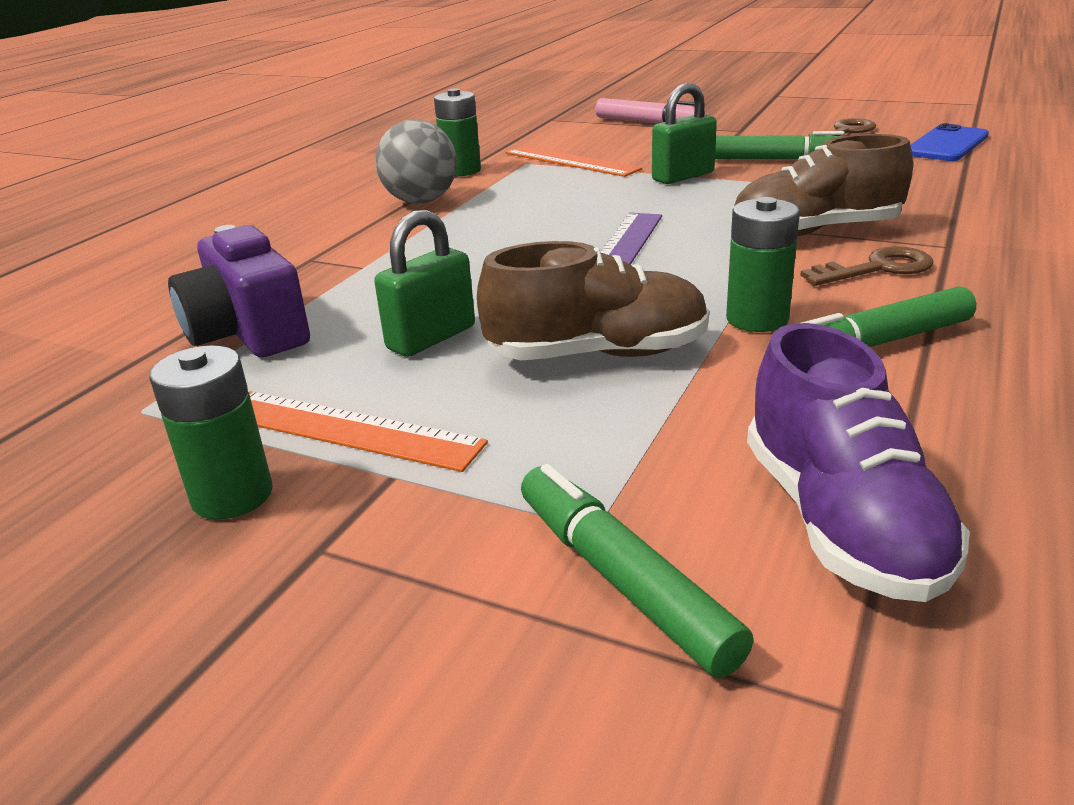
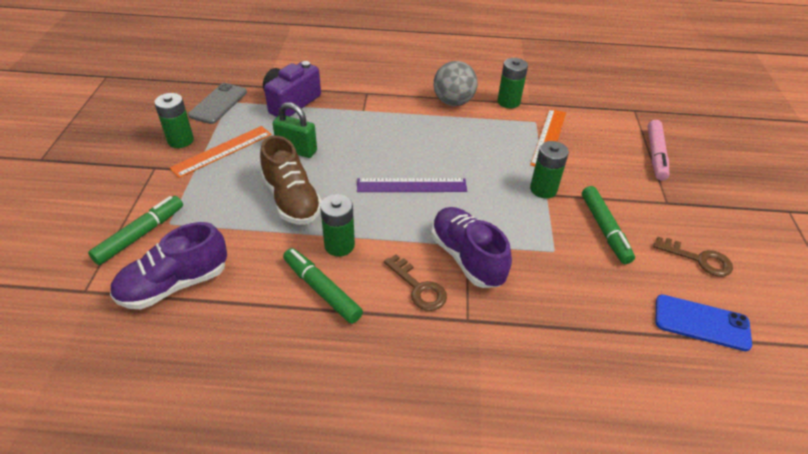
camera: 65 degrees right, 15 degrees up
orange ruler [249,391,488,472] -> orange ruler turned 45 degrees clockwise [169,126,272,178]
green padlock [652,83,717,184] -> green battery [530,141,569,198]
brown shoe [733,134,913,236] -> purple shoe [431,207,512,288]
none -> grey phone [188,83,247,124]

